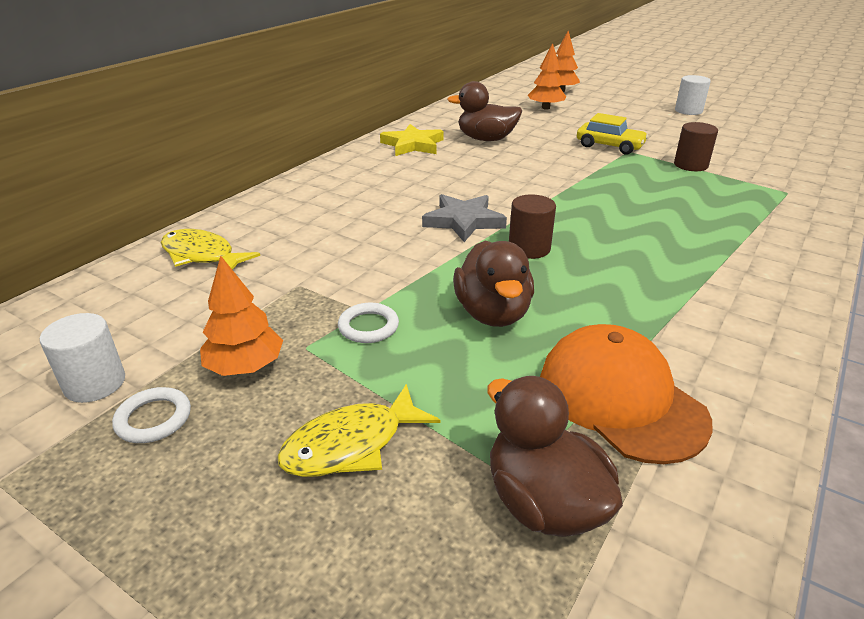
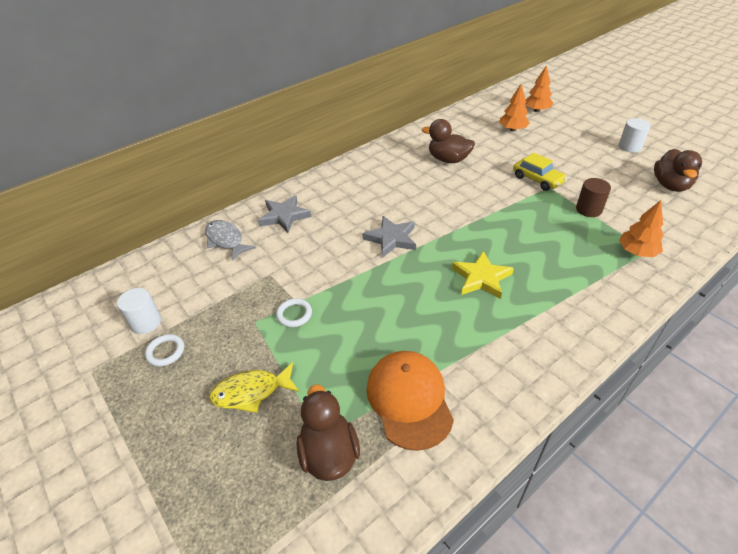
camera: 20 degrees right, 10 degrees up
yellow fish [161,229,260,270] -> grey fish [205,220,256,261]
orange tree [200,255,283,376] -> orange tree moved to [619,200,664,257]
yellow star [380,124,444,156] -> yellow star moved to [452,251,514,299]
brown duck [453,241,534,327] -> brown duck moved to [654,149,702,192]
brown cylinder [509,194,556,259] -> none
none -> grey star [258,195,311,233]

